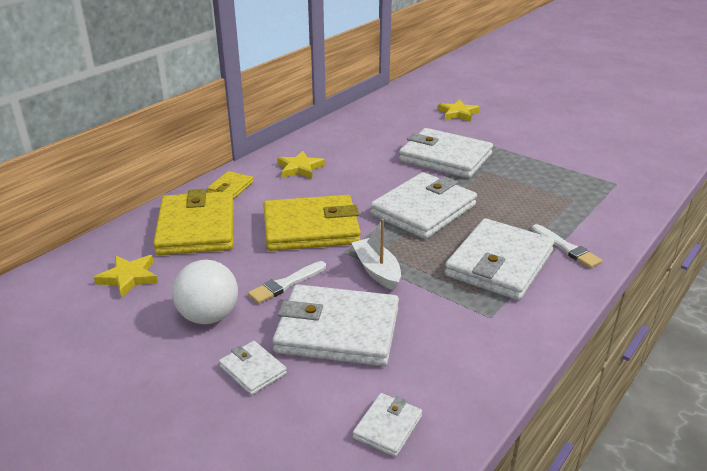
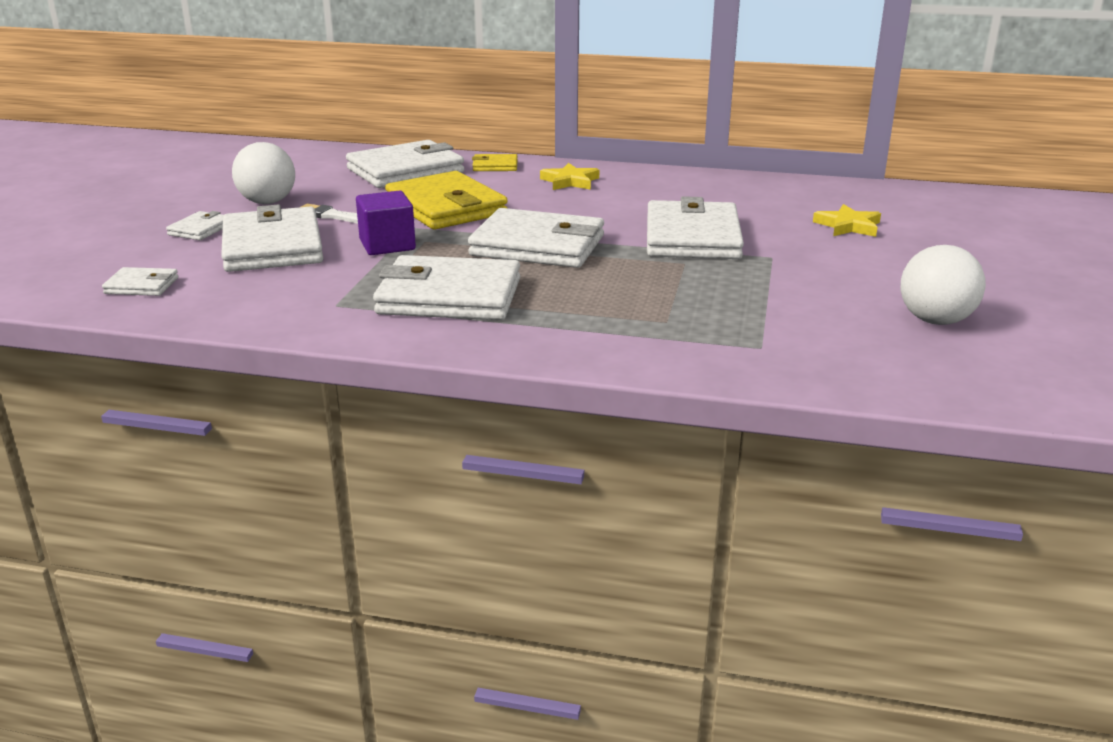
camera: 65 degrees right, 5 degrees down
yellow star [94,255,158,298] -> none
yellow wallet [153,189,234,255] -> white wallet [346,140,464,188]
white boat [352,219,401,290] -> purple cube [356,191,416,255]
white brush [532,224,602,268] -> none
none -> white ball [901,245,986,325]

